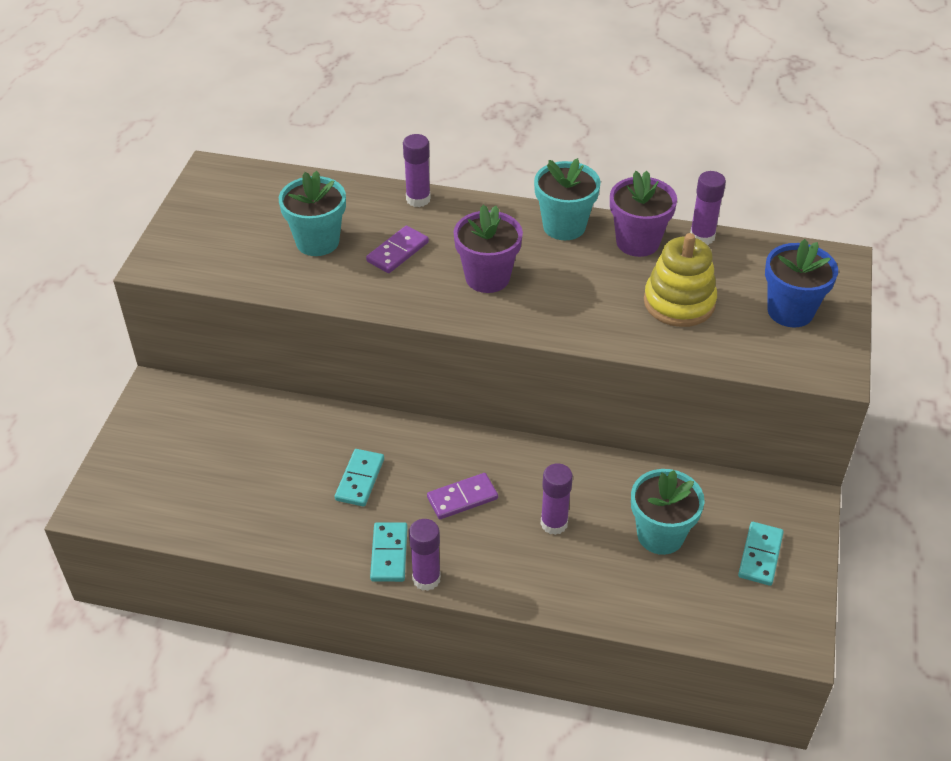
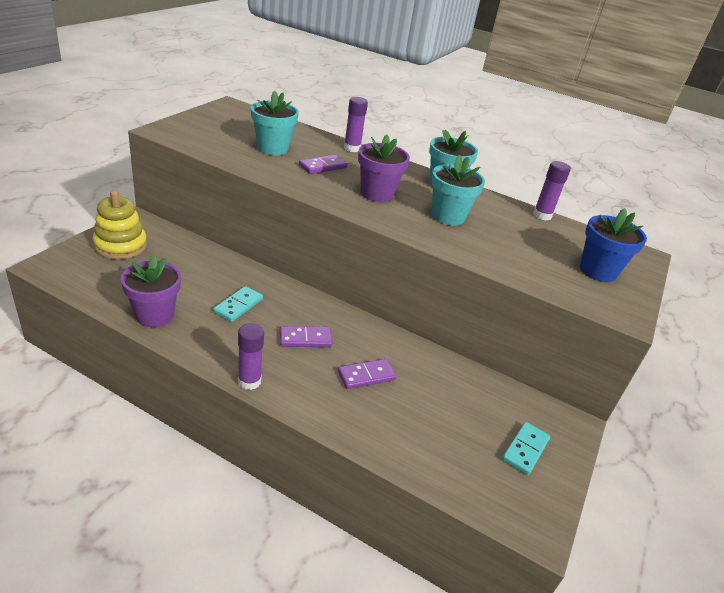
camera: 10 degrees right, 10 degrees down
turquoise domino [370,522,408,582] -> none
purple glue stick [541,463,573,535] -> purple domino [338,359,396,389]
purple flower pot [610,171,677,257] -> purple flower pot moved to [121,254,181,327]
turquoise flower pot [631,469,705,555] -> turquoise flower pot moved to [431,155,485,226]
yellow stacking toy [644,233,717,327] -> yellow stacking toy moved to [92,190,147,260]

